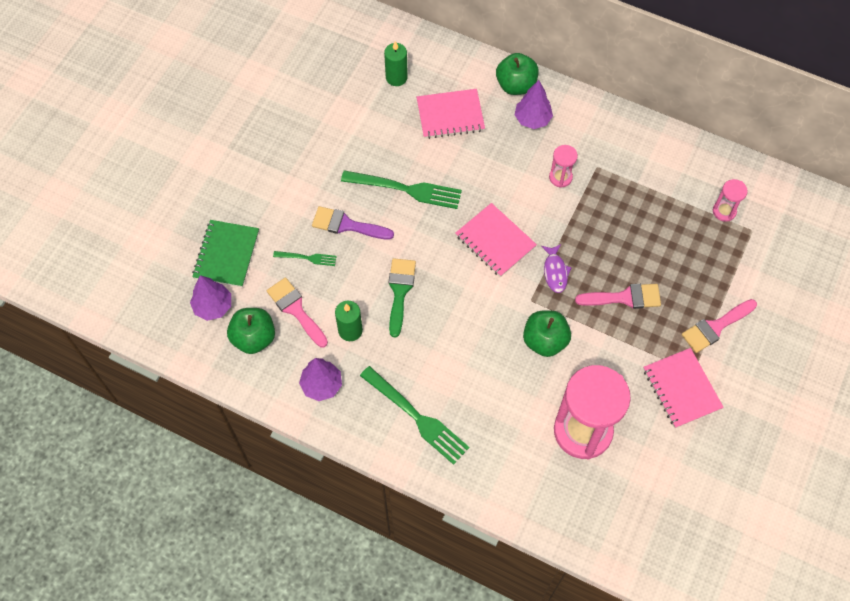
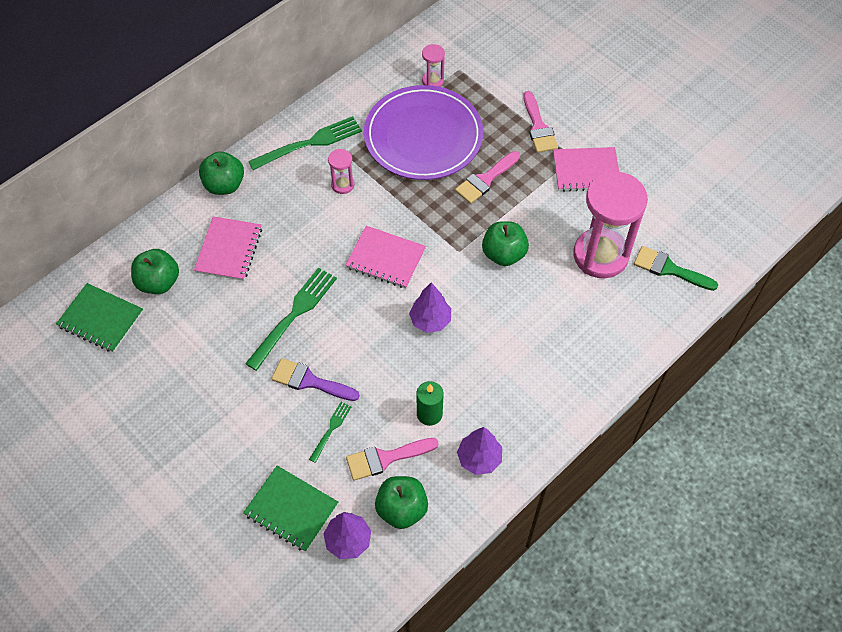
camera: 70 degrees left, 5 degrees down
purple brush [312,206,394,240] -> purple brush turned 75 degrees clockwise [271,358,360,401]
green fork [360,366,469,465] -> green fork moved to [248,116,362,170]
green candle [384,41,408,86] -> green apple [131,249,179,294]
green brush [389,258,416,337] -> green brush moved to [634,246,718,291]
pink notebook [456,203,537,277] -> pink notebook turned 45 degrees clockwise [345,226,426,288]
purple tree [515,80,553,129] -> purple tree moved to [409,282,451,333]
purple fish [541,244,572,293] -> none
pink brush [575,284,661,309] -> pink brush turned 150 degrees counterclockwise [455,151,520,204]
none -> green notebook [56,283,143,352]
none -> purple plate [364,85,483,180]

